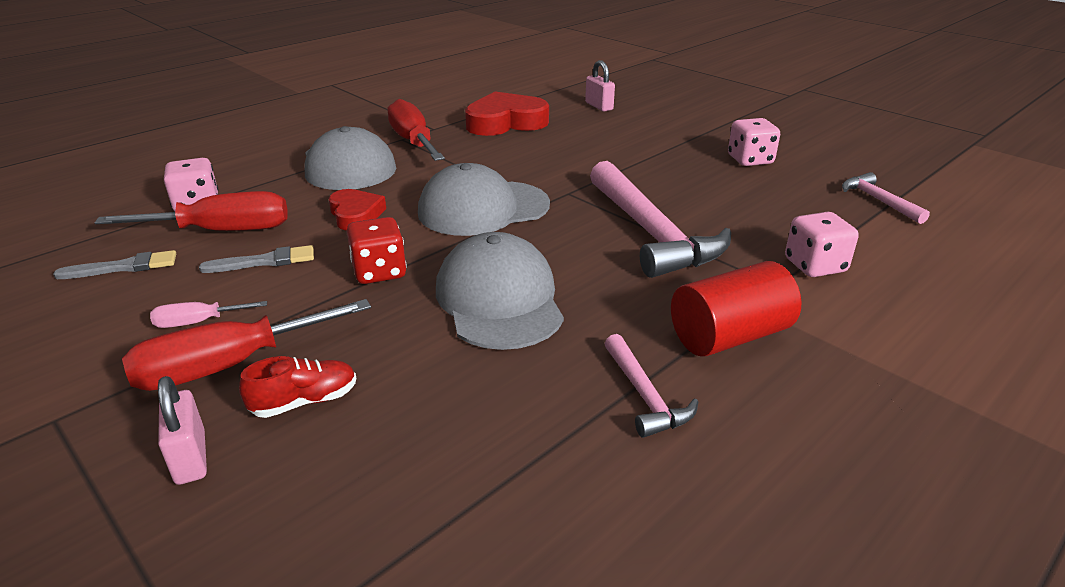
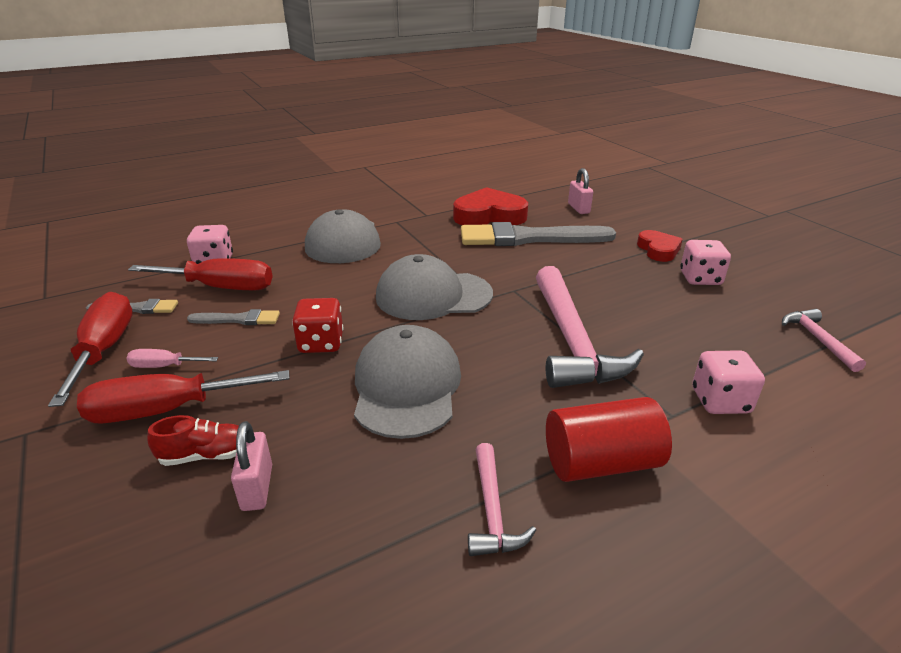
camera: 15 degrees right, 0 degrees up
pink padlock [158,376,207,485] -> pink padlock moved to [231,421,272,511]
red heart [329,189,386,231] -> red heart moved to [637,230,683,262]
red screwdriver [388,99,445,161] -> red screwdriver moved to [48,292,133,407]
none -> grey brush [461,222,616,246]

